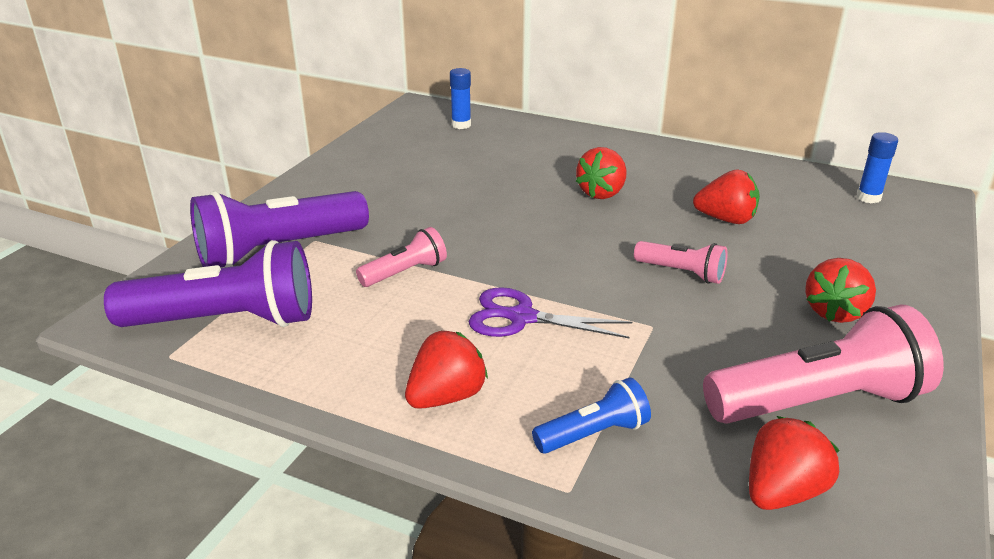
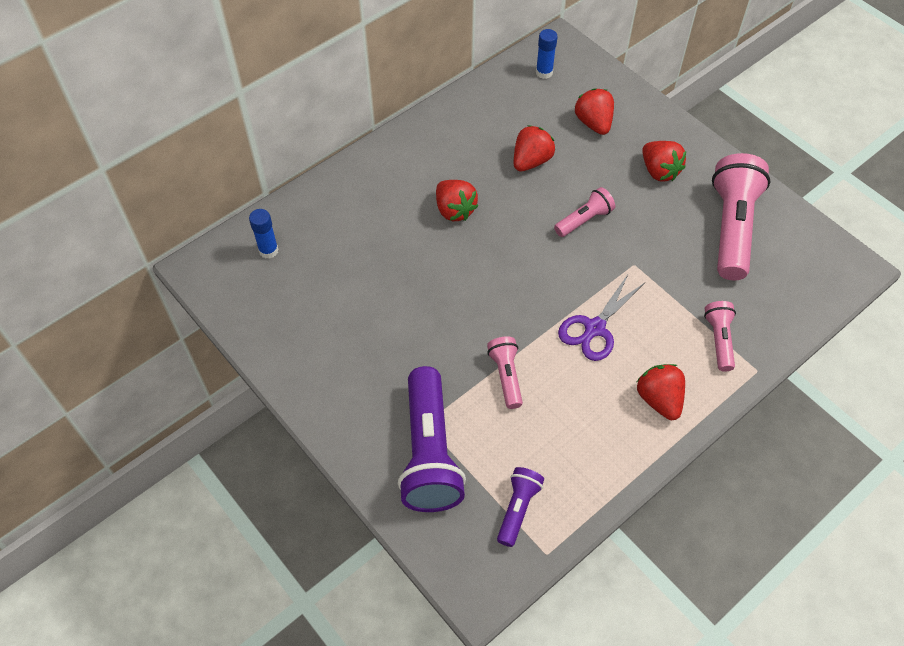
camera: 65 degrees left, 25 degrees up
purple flashlight [104,240,312,327] -> purple flashlight [497,467,544,547], size x0.51
blue flashlight [532,377,651,454] -> pink flashlight [704,301,736,372]
red strawberry [749,416,839,510] -> red strawberry moved to [575,88,614,135]

